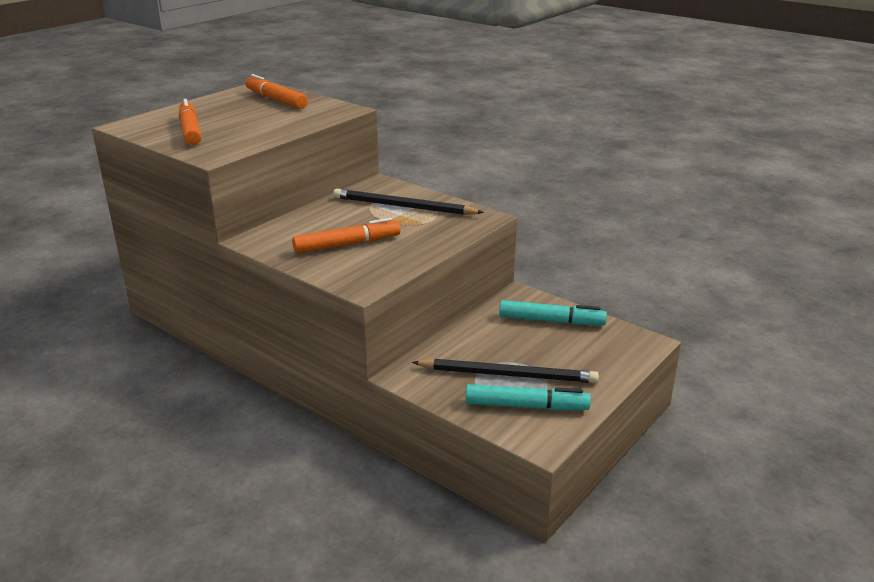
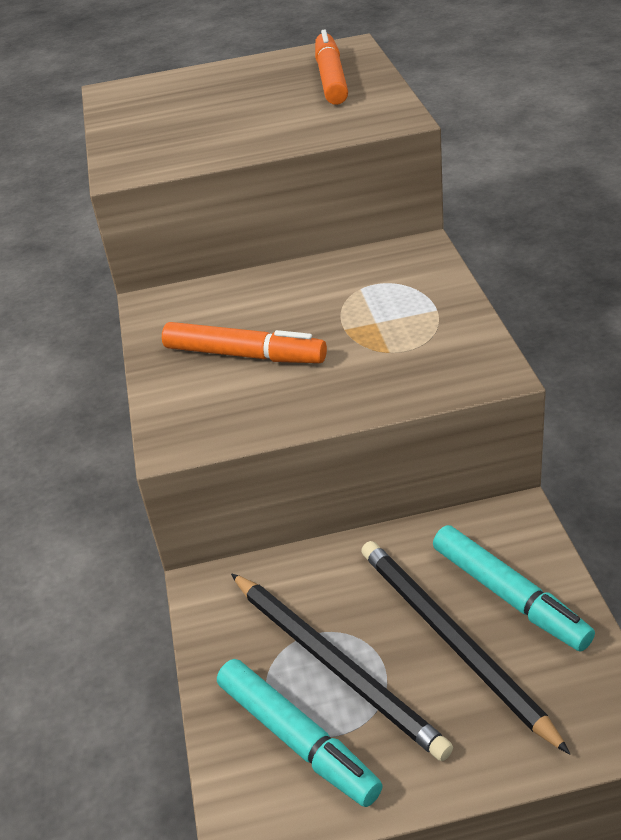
camera: 45 degrees right, 10 degrees up
orange marker [179,99,201,146] -> none
black pencil [333,189,484,215] -> black pencil moved to [361,541,570,754]

